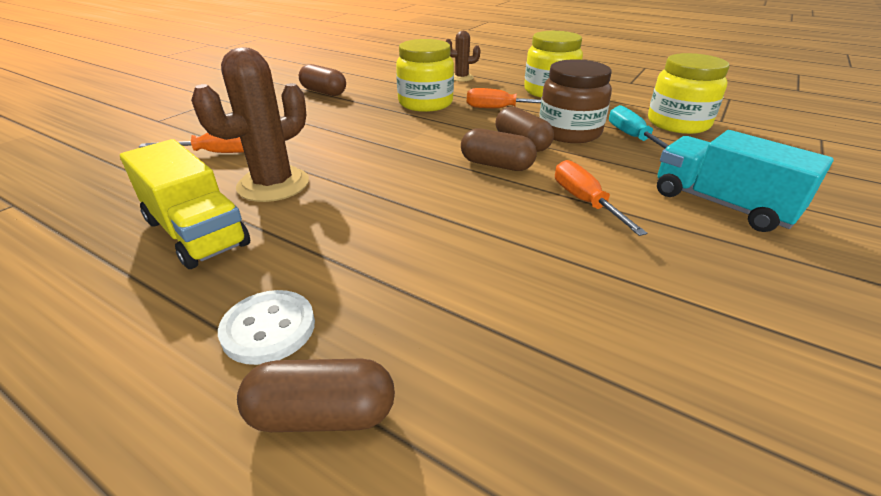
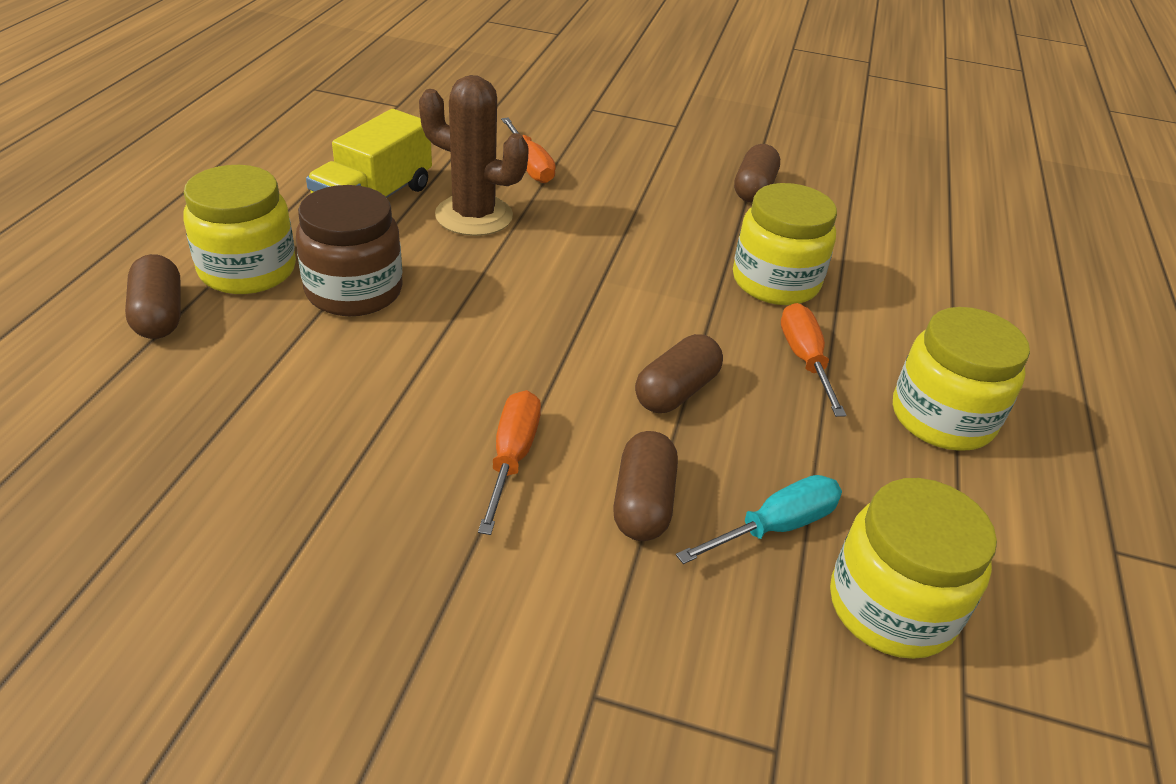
camera: 70 degrees right, 5 degrees up
white button [218,290,315,365] -> yellow jar [183,165,296,294]
brown cactus [445,31,480,82] -> none
brown capsule [461,128,537,171] -> brown capsule moved to [613,431,678,541]
brown jar [539,59,612,143] -> brown jar moved to [296,185,403,316]
orange screwdriver [555,160,647,236] -> orange screwdriver turned 45 degrees counterclockwise [478,390,541,535]
turquoise truck [657,130,834,232] -> none

